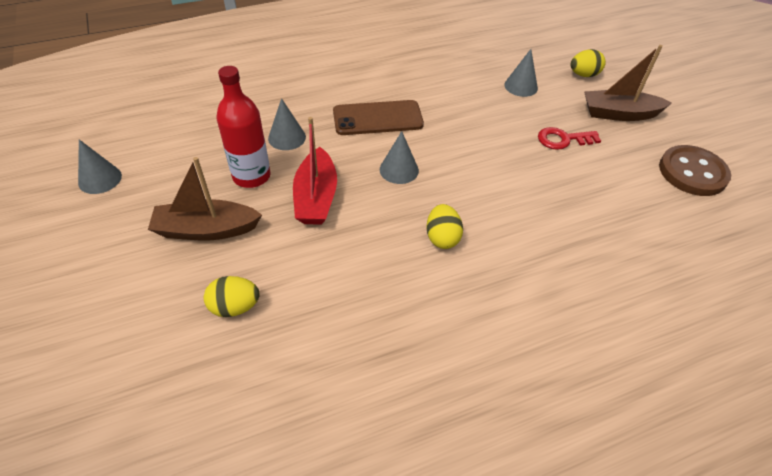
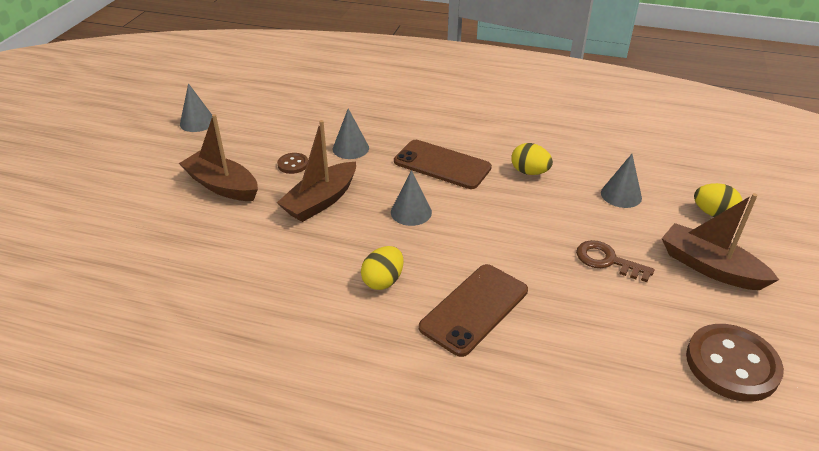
camera: 40 degrees right, 10 degrees down
yellow egg [204,276,260,317] -> yellow egg moved to [512,143,553,175]
red bottle [217,66,271,188] -> brown button [277,153,308,174]
red boat [293,117,337,225] -> brown boat [277,120,356,222]
red key [538,127,601,150] -> brown key [576,240,654,282]
none -> brown phone [419,264,528,357]

